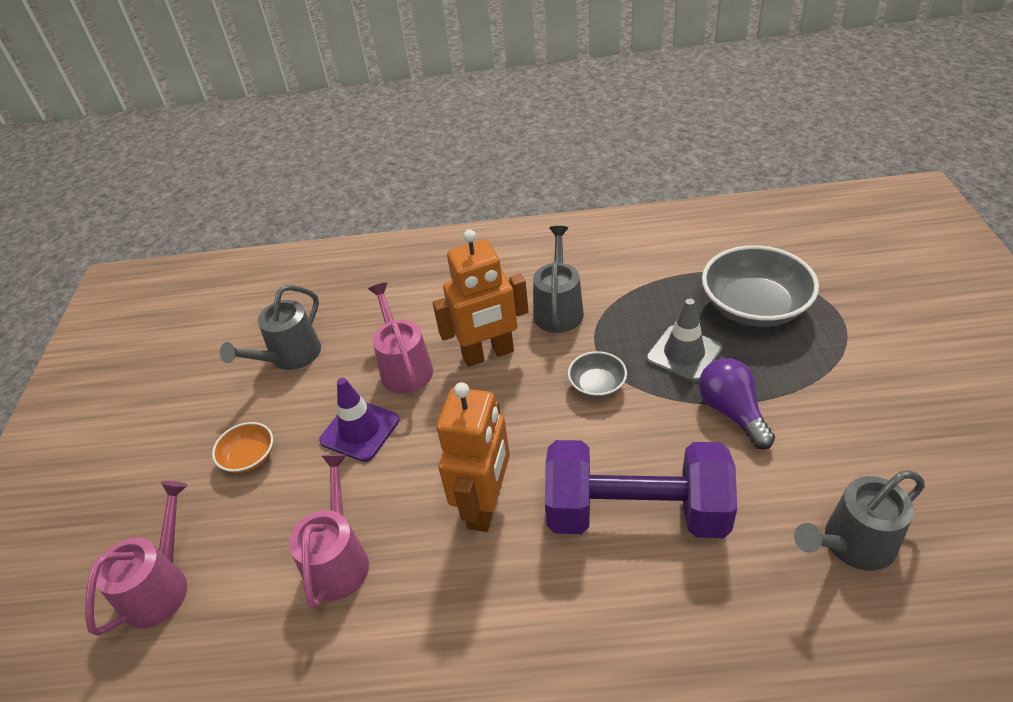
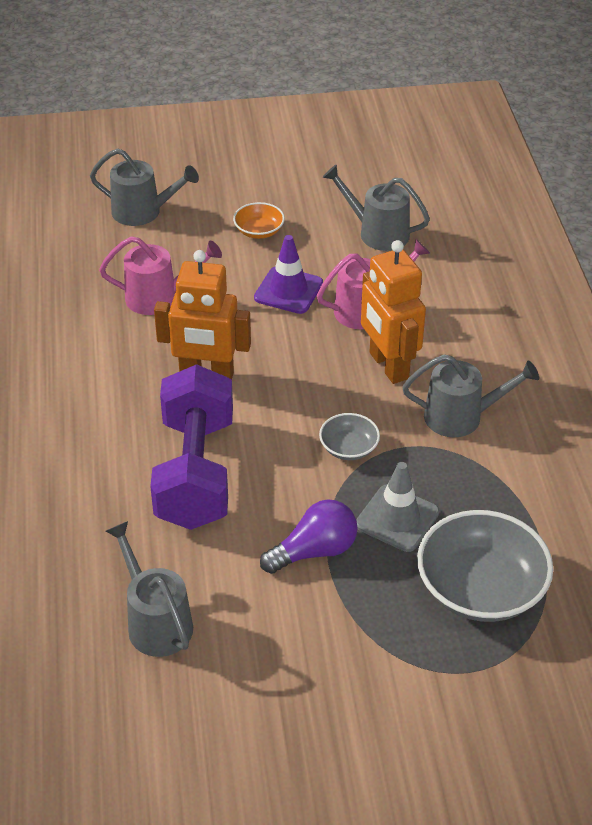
camera: 80 degrees right, 0 degrees up
pink watering can [85,481,188,636] -> grey watering can [90,148,199,226]

